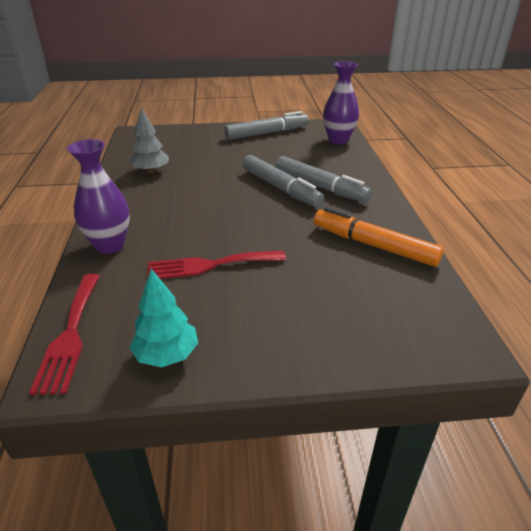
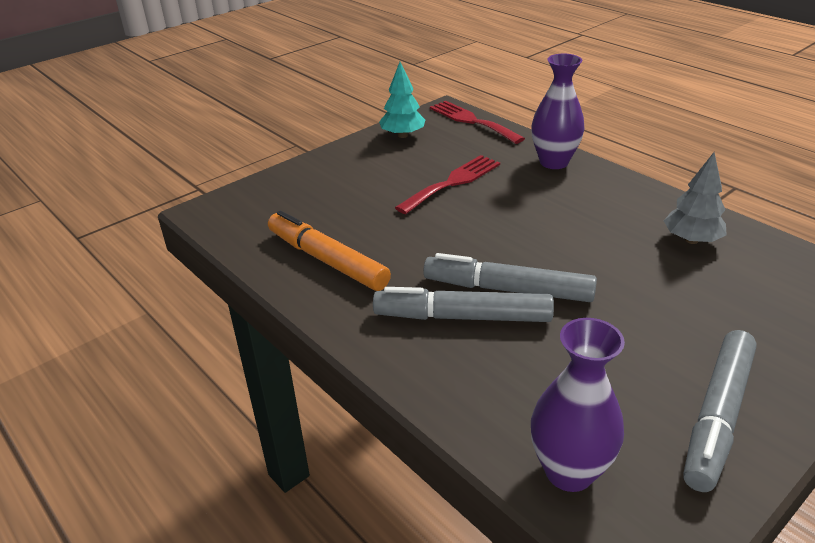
camera: 145 degrees right, 0 degrees up
orange marker [314,207,444,267] -> orange marker turned 135 degrees counterclockwise [268,211,391,291]

